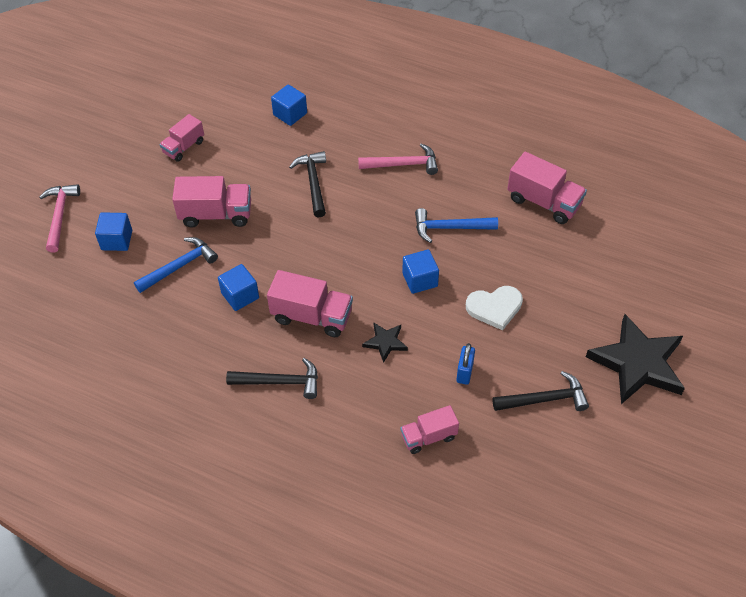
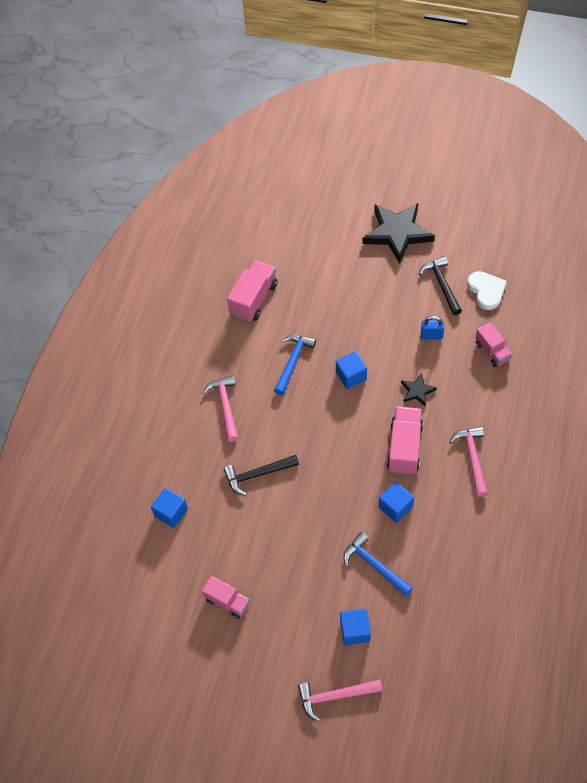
camera: 95 degrees left, 5 degrees up
pink truck [172,176,251,228] -> none
black hammer [226,358,318,399] -> pink hammer [450,426,488,497]
blue hammer [415,208,498,243] -> blue hammer turned 150 degrees counterclockwise [274,335,316,395]
white heart [466,286,523,330] -> white heart moved to [467,271,507,310]

